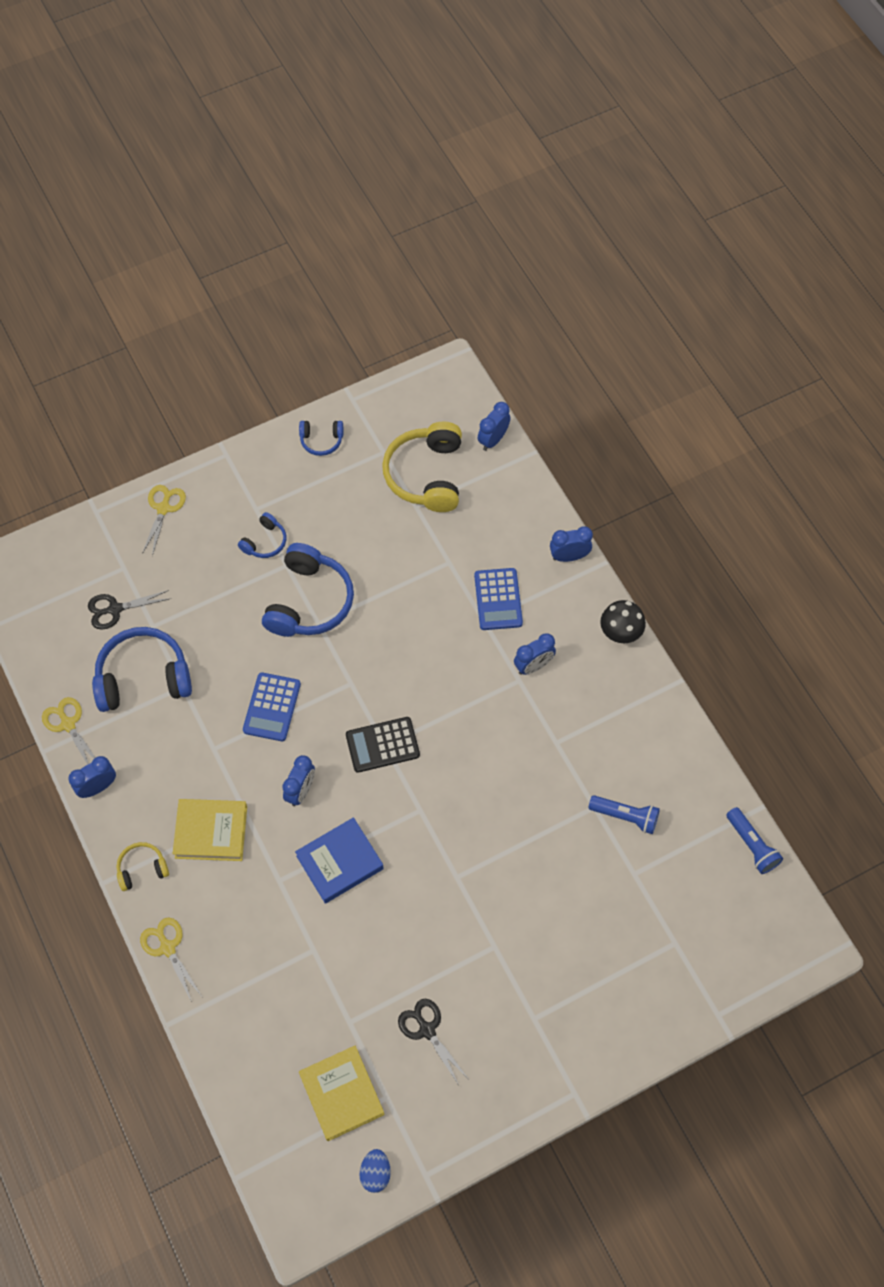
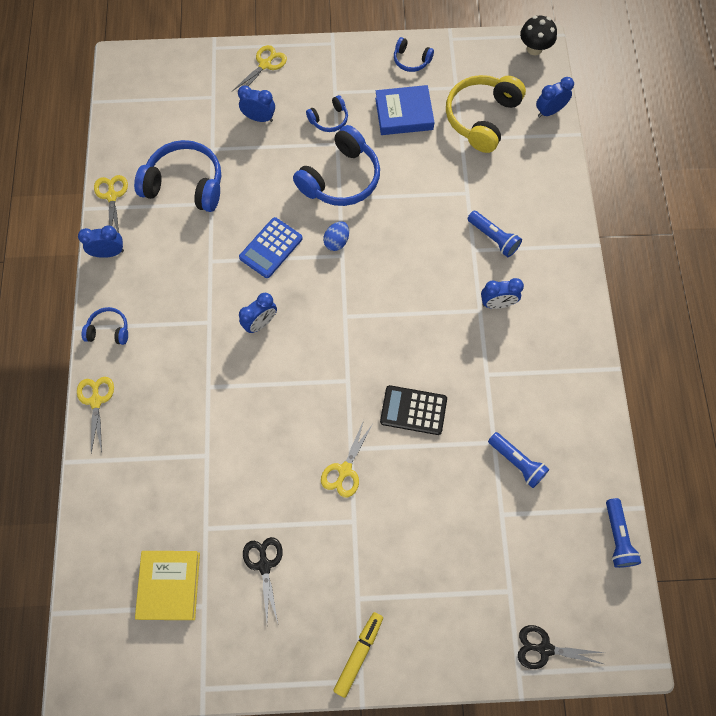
camera: 25 degrees right, 5 degrees up
black scissors [88,590,171,630] -> black scissors moved to [518,625,605,669]
yellow headphones [116,842,169,891] -> blue headphones [82,307,128,345]
yellow book [173,799,247,861] -> none
blue book [295,817,384,904] -> blue book moved to [375,85,435,135]
black calculator [346,717,420,773] -> black calculator moved to [380,385,447,435]
blue egg [359,1149,391,1193] -> blue egg moved to [323,221,349,251]
blue calculator [474,568,523,630] -> blue flashlight [468,211,522,257]
blue clock [550,526,593,562] -> blue clock moved to [238,85,275,122]
black mushroom [600,600,646,643] -> black mushroom moved to [520,16,557,55]
none -> yellow scissors [321,420,373,498]
none -> yellow marker [334,612,383,698]

